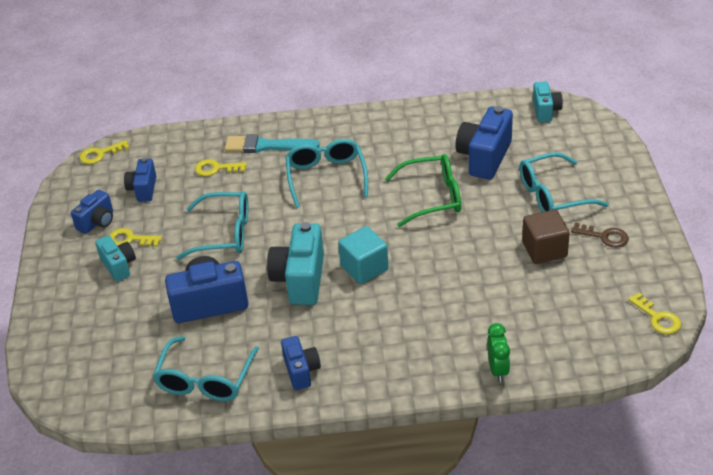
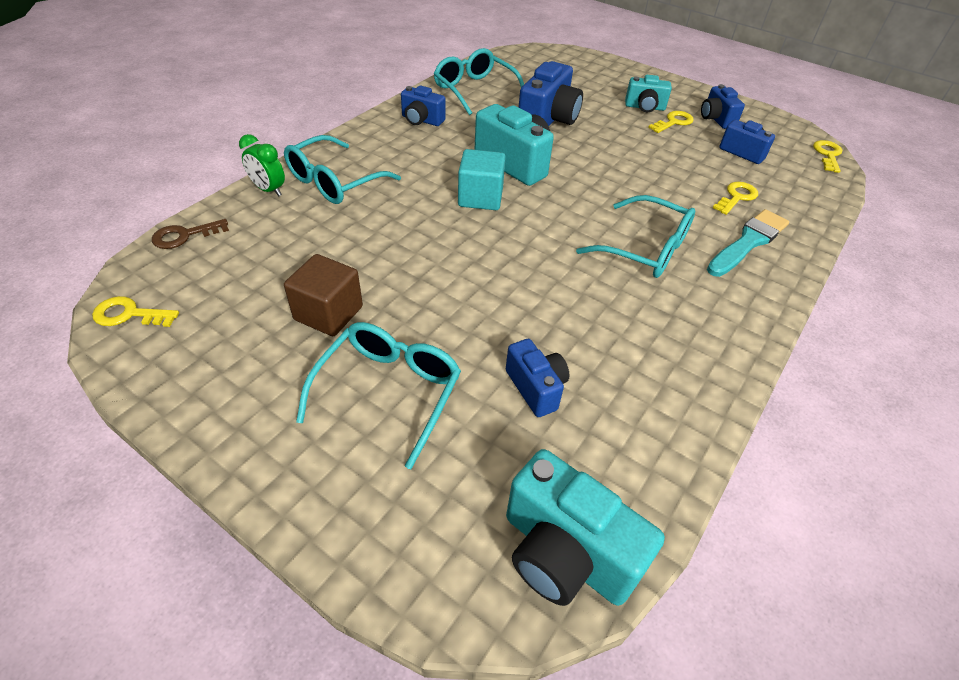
camera: 125 degrees right, 5 degrees up
turquoise glasses [176,191,248,260] -> turquoise glasses moved to [284,135,401,204]
green glasses [385,154,461,227] -> none
blue camera [455,106,513,180] -> blue camera [506,339,569,417], size x0.59
turquoise camera [533,82,563,122] -> turquoise camera [506,449,665,606], size x1.68
brown key [571,222,629,248] -> brown key moved to [152,219,229,249]

